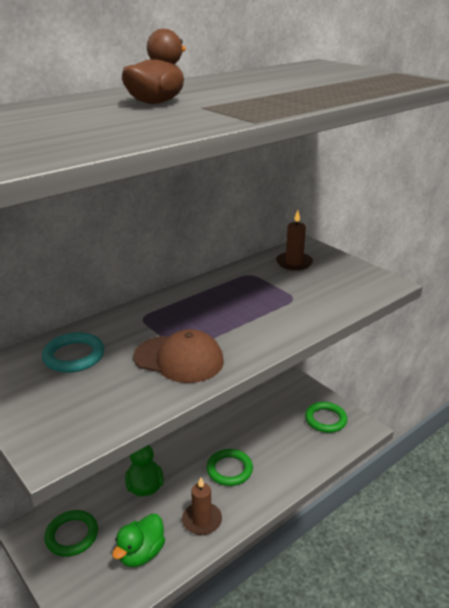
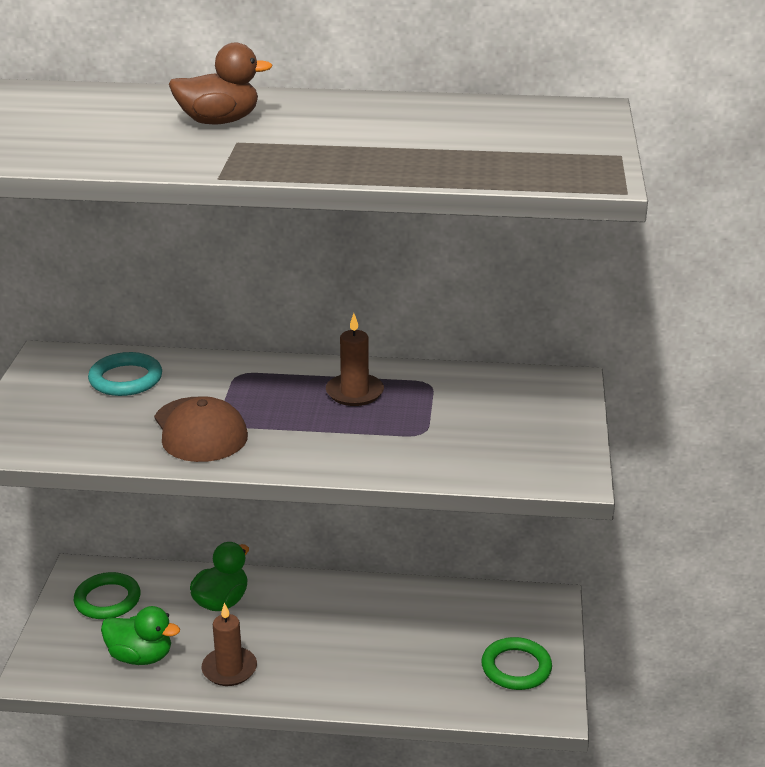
camera: 45 degrees right, 0 degrees up
green duck [112,514,165,567] -> green duck turned 150 degrees counterclockwise [101,606,180,665]
green ring [207,449,253,486] -> none
brown candle [276,210,313,271] -> brown candle moved to [326,313,384,406]

